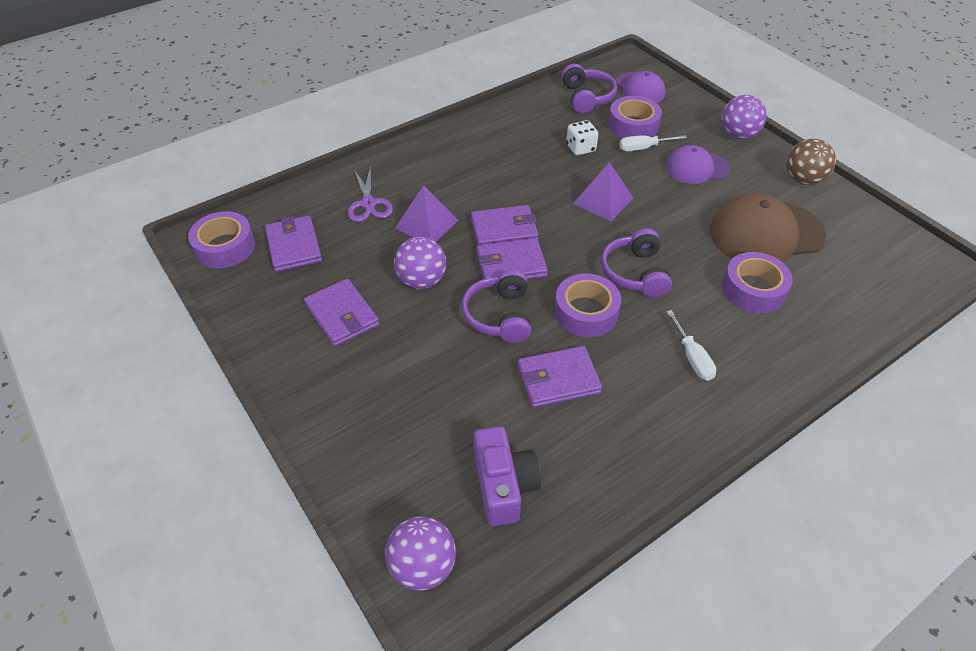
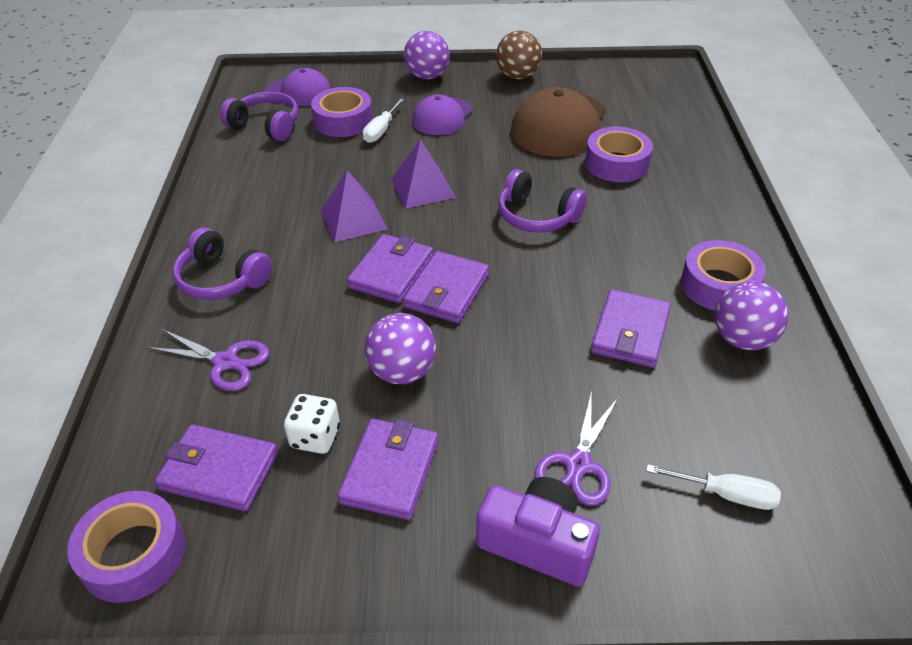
camera: 55 degrees left, 5 degrees down
purple wallet [304,279,380,347] -> purple wallet turned 75 degrees counterclockwise [338,418,439,520]
purple ball [385,517,456,590] -> purple ball moved to [715,281,789,350]
purple pyramid [395,185,459,242] -> purple pyramid moved to [321,170,388,242]
purple headphones [461,269,531,343] -> purple headphones moved to [173,227,272,300]
purple camera [473,426,541,526] -> purple camera moved to [476,477,600,587]
purple tape [554,274,621,337] -> purple tape moved to [681,240,766,311]
white dice [566,120,598,155] -> white dice moved to [284,394,340,454]
white screwdriver [666,310,716,380] -> white screwdriver moved to [646,464,781,510]
none -> purple scissors [535,391,618,506]

